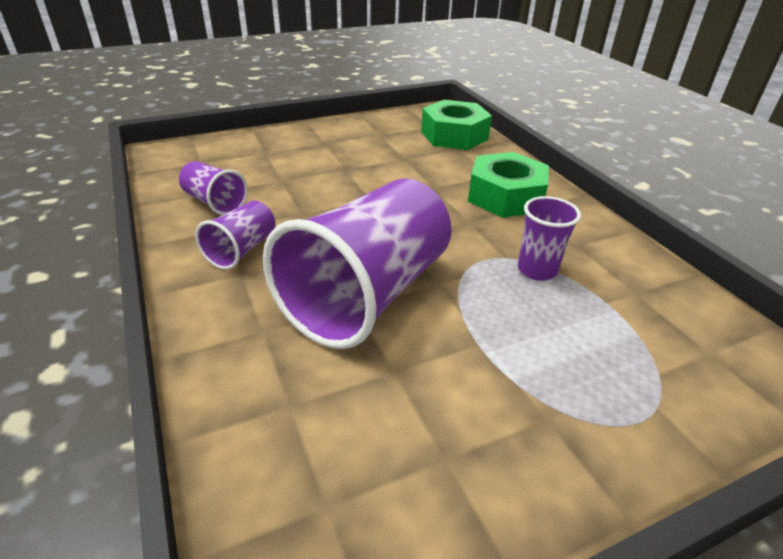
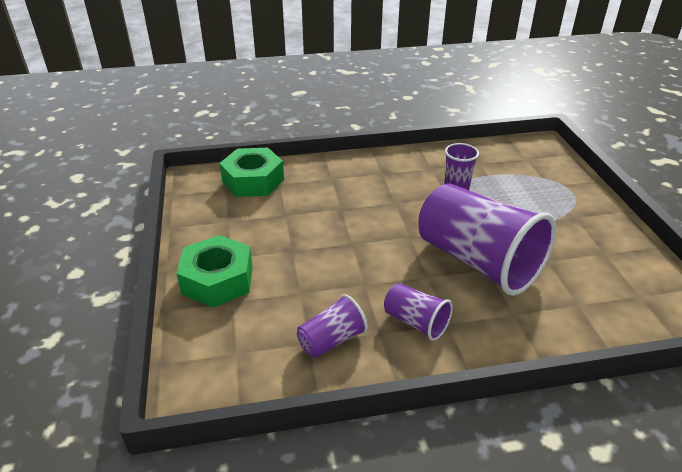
camera: 75 degrees left, 0 degrees up
green nut [468,152,549,218] -> green nut moved to [176,235,253,308]

